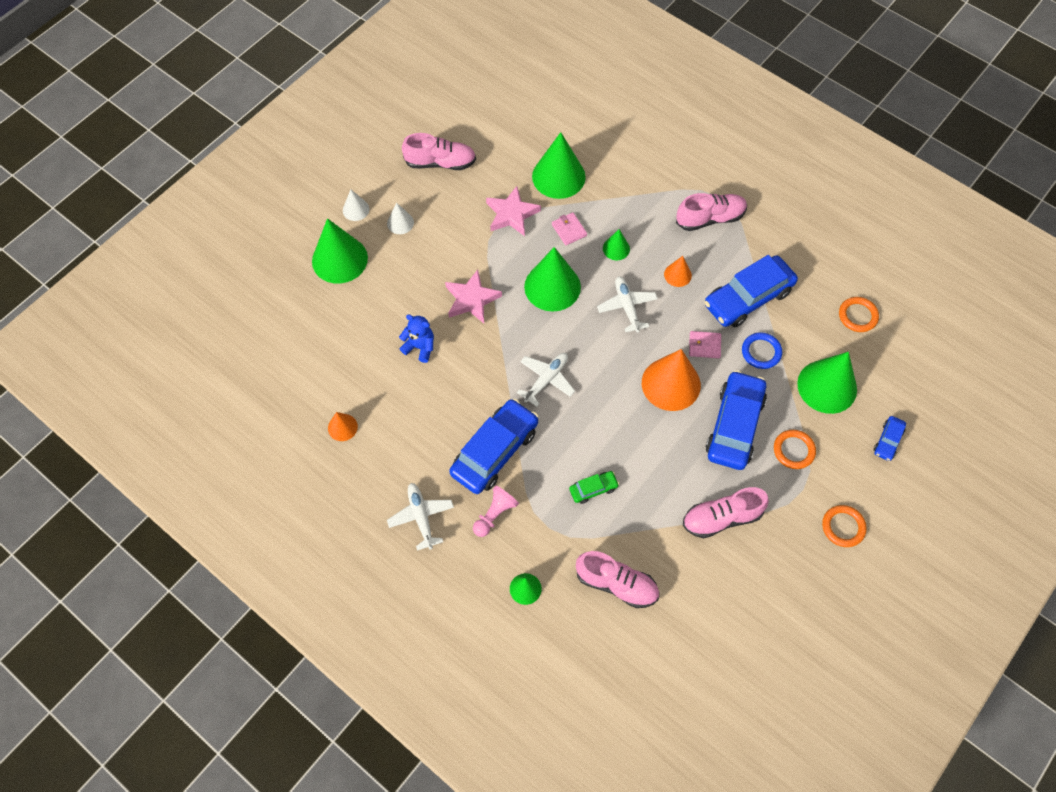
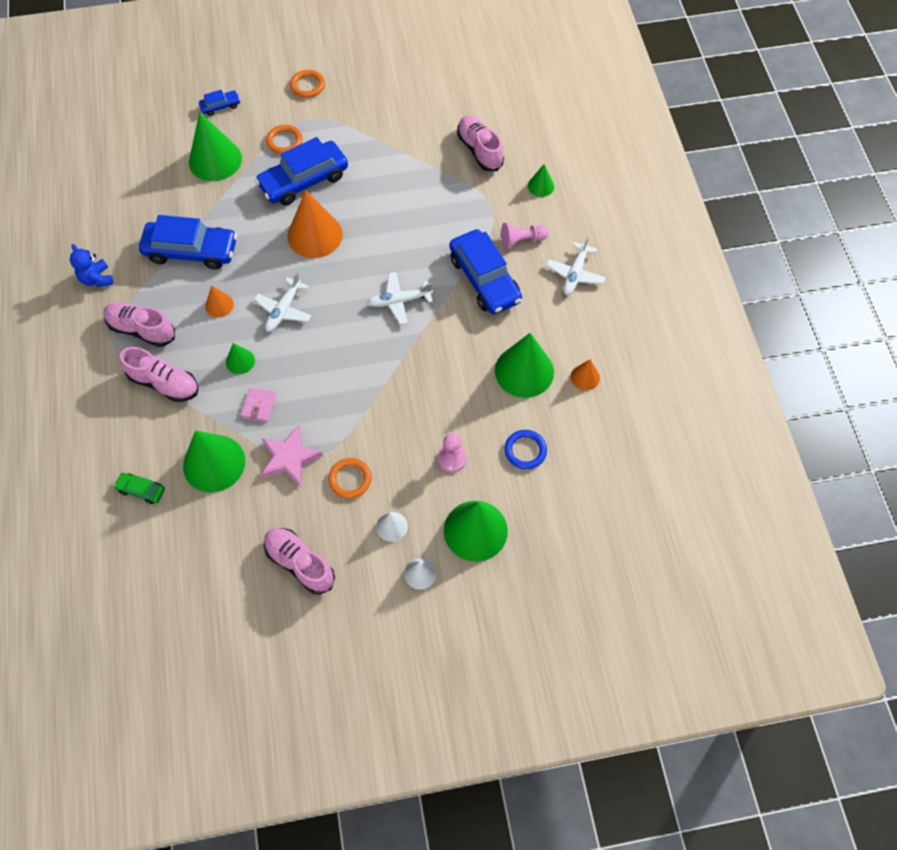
camera: 140 degrees left, 0 degrees up
blue teddy bear [399,315,434,363] -> blue teddy bear moved to [70,244,113,287]
pink star [445,270,502,323] -> none
blue car [449,399,538,494] -> blue car turned 105 degrees counterclockwise [449,229,522,314]
green cone [524,247,581,311] -> green cone moved to [495,333,554,398]
green car [569,471,619,504] -> green car moved to [113,473,165,504]
pink shoe [683,487,769,538] -> pink shoe moved to [120,347,198,402]
pink wallet [689,331,721,358] -> none
blue ring [742,332,782,369] -> blue ring moved to [504,430,547,469]
orange ring [839,297,879,332] -> orange ring moved to [328,458,372,499]
none -> pink pawn [438,433,467,472]

